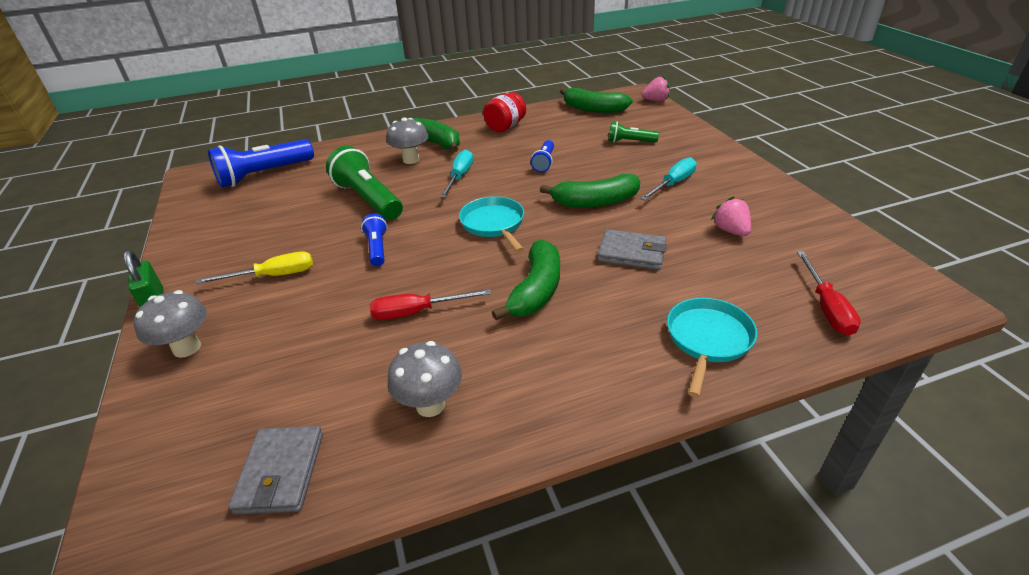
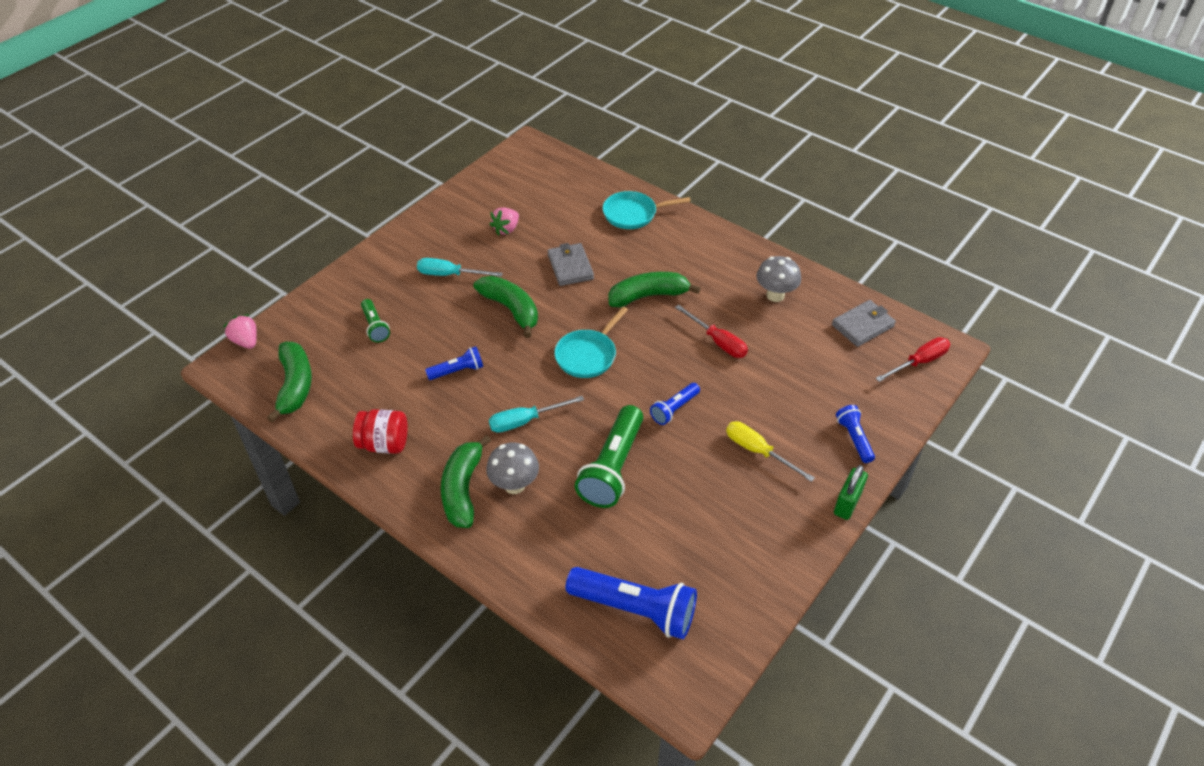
camera: 125 degrees left, 10 degrees up
grey mushroom [133,290,207,358] -> blue flashlight [836,405,875,463]
red screwdriver [797,251,861,336] -> red screwdriver moved to [875,337,950,382]

